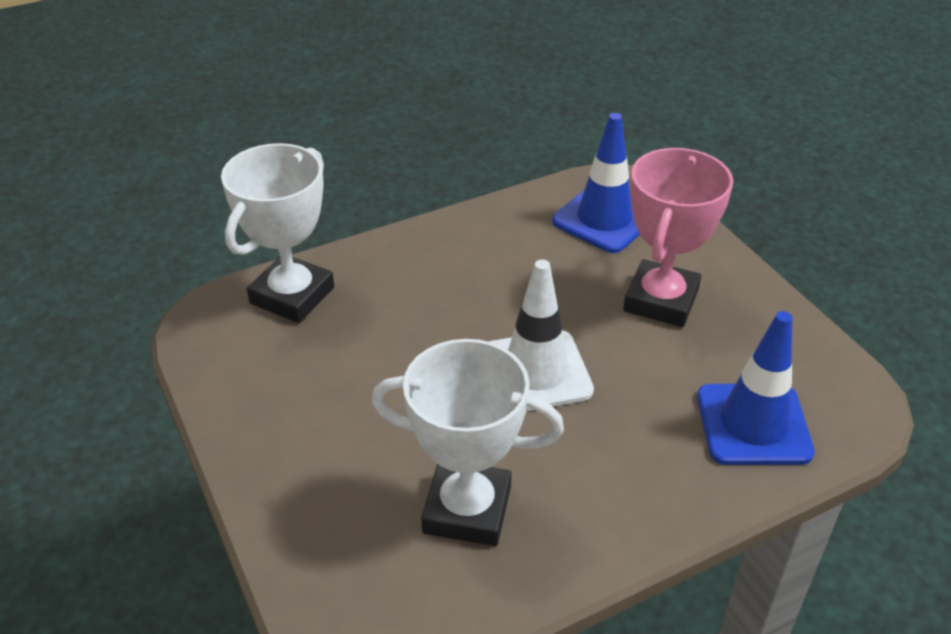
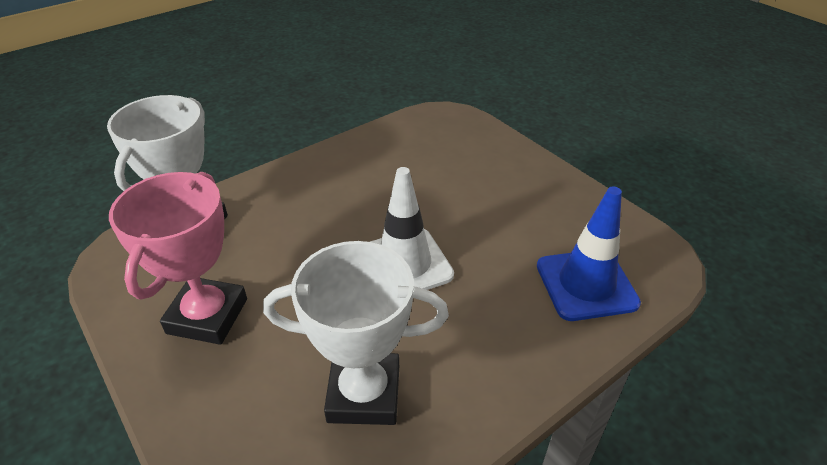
camera: 10 degrees left, 0 degrees up
blue traffic cone [552,113,640,253] -> none
pink trophy [623,148,733,327] -> pink trophy moved to [109,172,247,345]

